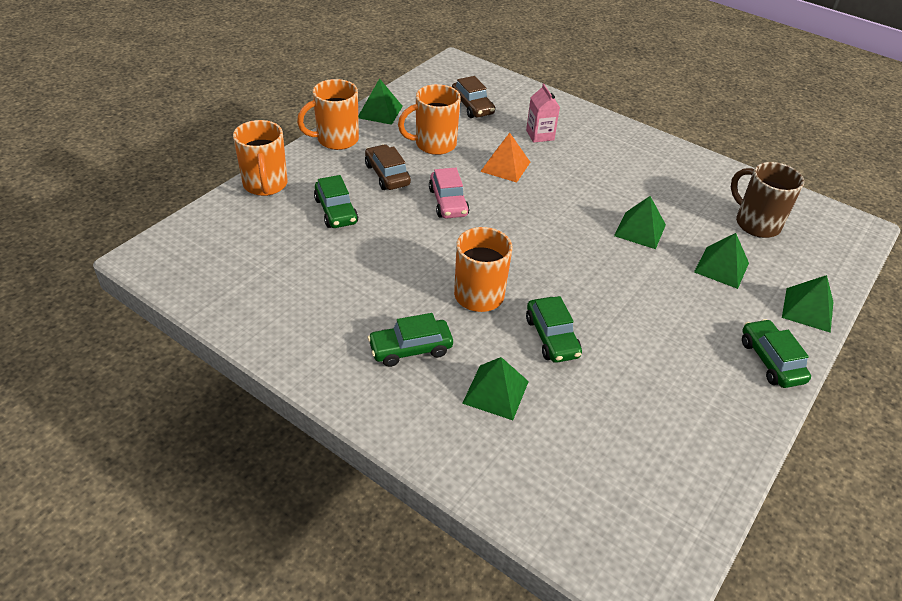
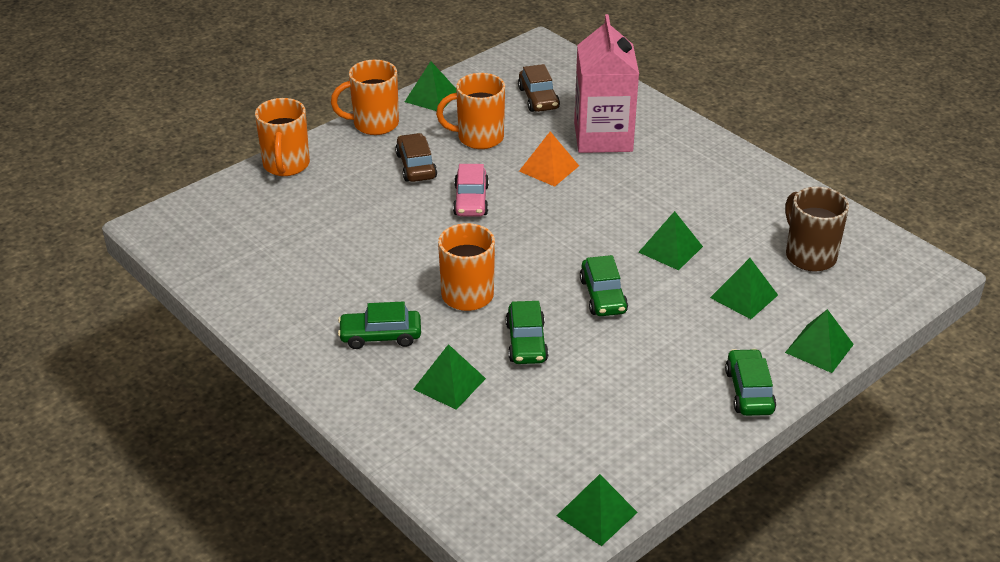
camera: 15 degrees right, 5 degrees down
green car [314,175,358,228] -> green car moved to [580,255,628,316]
pink carton [526,83,560,143] -> pink carton [574,14,639,153], size x2.10
none -> green pyramid [557,474,638,546]

